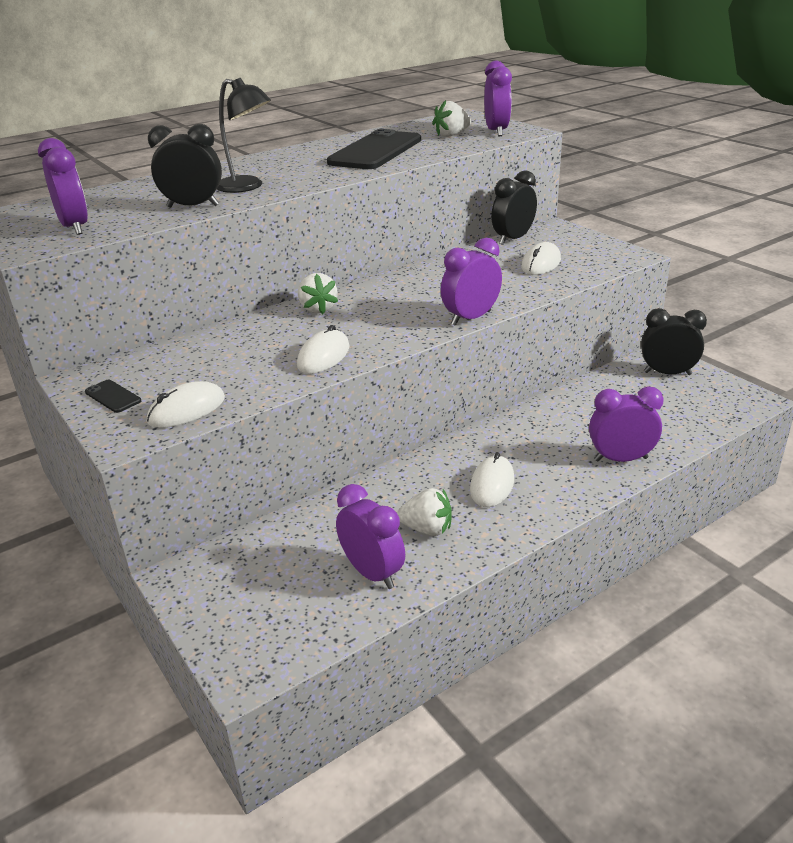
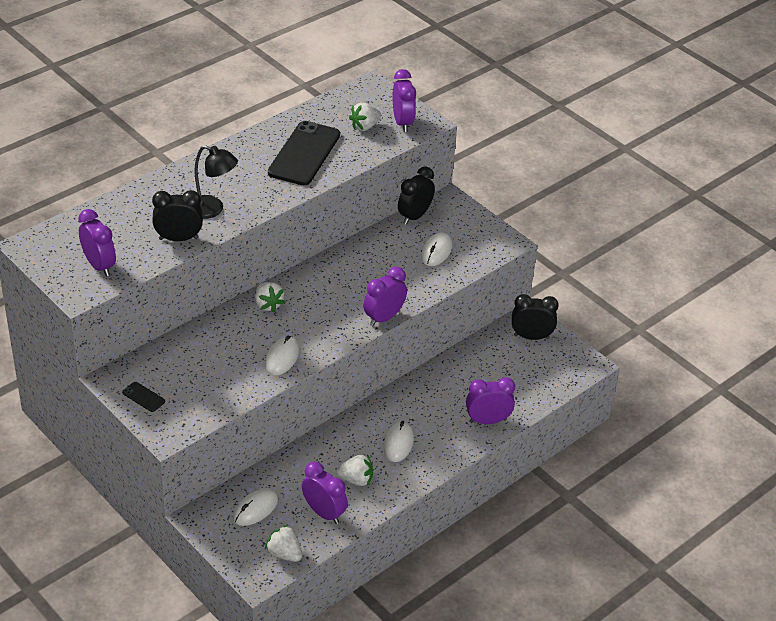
camera: 10 degrees left, 10 degrees up
white mouse [147,381,225,428] -> white mouse moved to [233,488,278,526]
none -> white strawberry [265,525,302,562]

